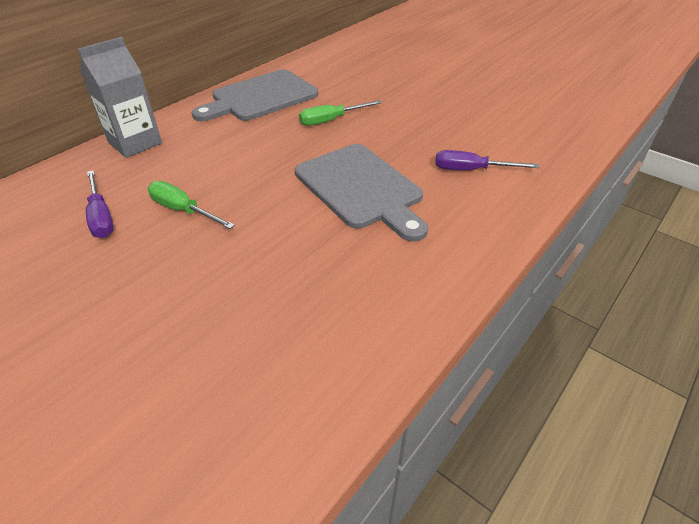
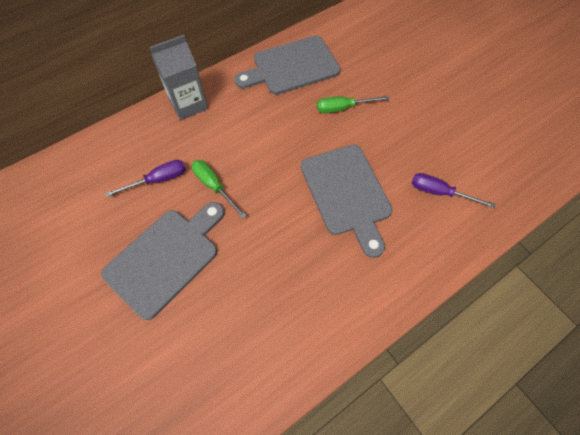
camera: 15 degrees right, 20 degrees up
purple screwdriver [86,170,114,238] -> purple screwdriver turned 105 degrees counterclockwise [105,160,186,197]
none -> grey cutting board [101,202,224,320]

